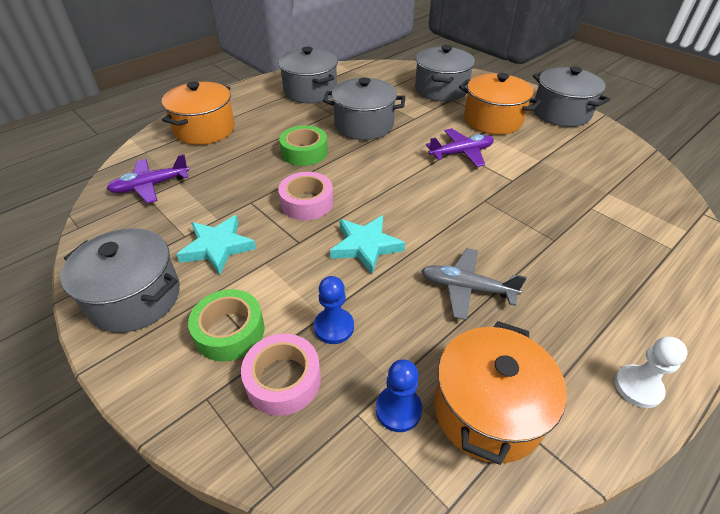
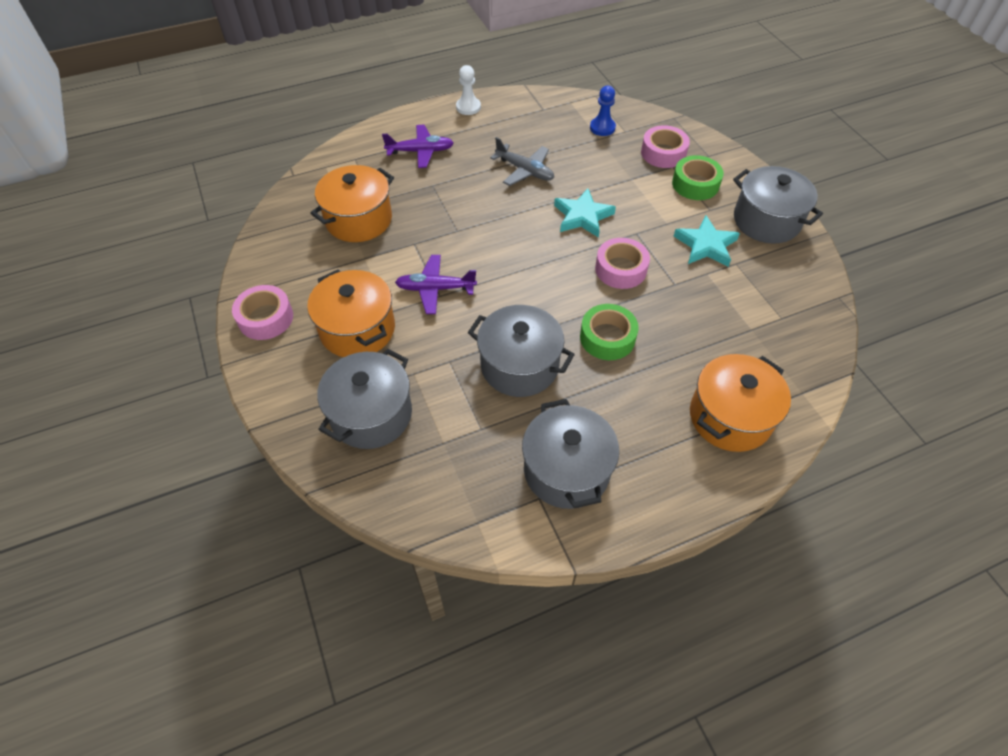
camera: 160 degrees left, 10 degrees up
purple plane [107,154,189,204] -> purple plane moved to [382,125,454,168]
blue pawn [314,276,354,344] -> none
orange pot [434,321,567,465] -> orange pot moved to [310,165,394,242]
grey pot [533,66,610,127] -> pink tape [232,285,293,340]

